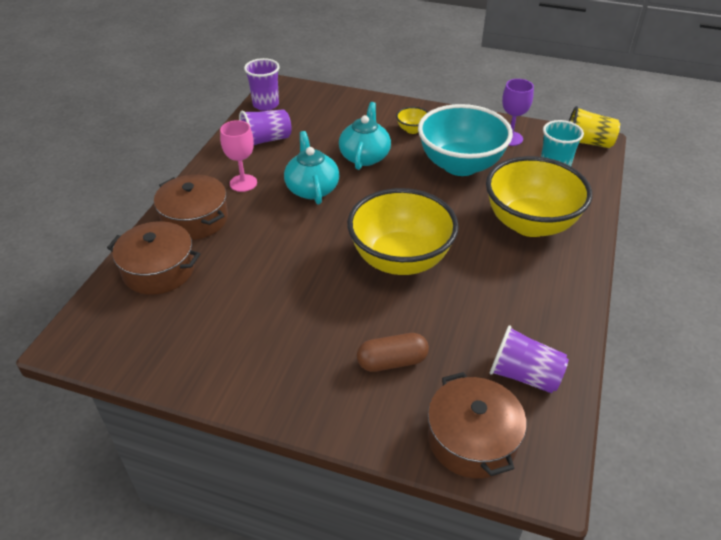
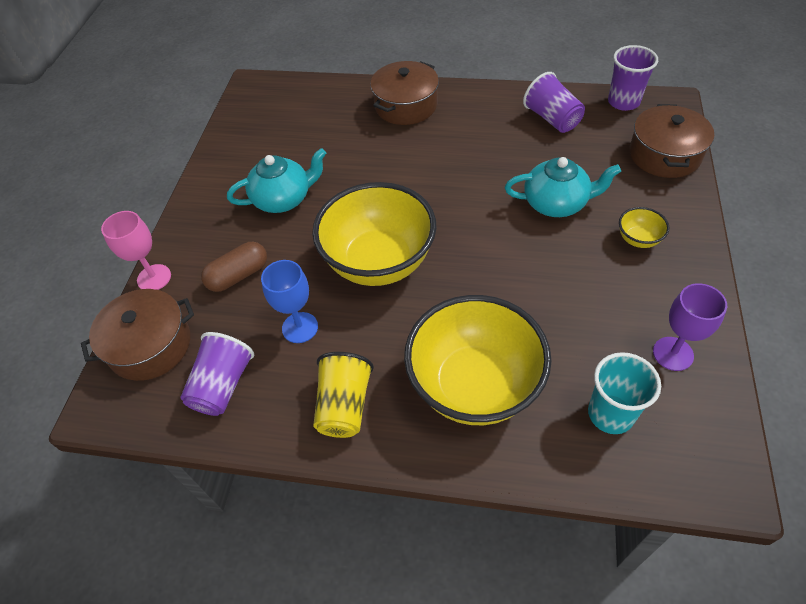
camera: 85 degrees right, 10 degrees up
brown pot [107,221,200,295] -> brown pot moved to [629,104,714,178]
pink goblet [220,120,257,192] -> pink goblet moved to [101,211,171,290]
turquoise teapot [284,131,340,205] -> turquoise teapot moved to [227,148,326,213]
brown capsule [357,333,429,372] -> brown capsule turned 75 degrees clockwise [201,242,267,292]
turquoise bowl [418,104,513,176] -> none
yellow cup [569,106,620,148] -> yellow cup moved to [313,352,374,438]
none -> blue goblet [261,260,318,343]

